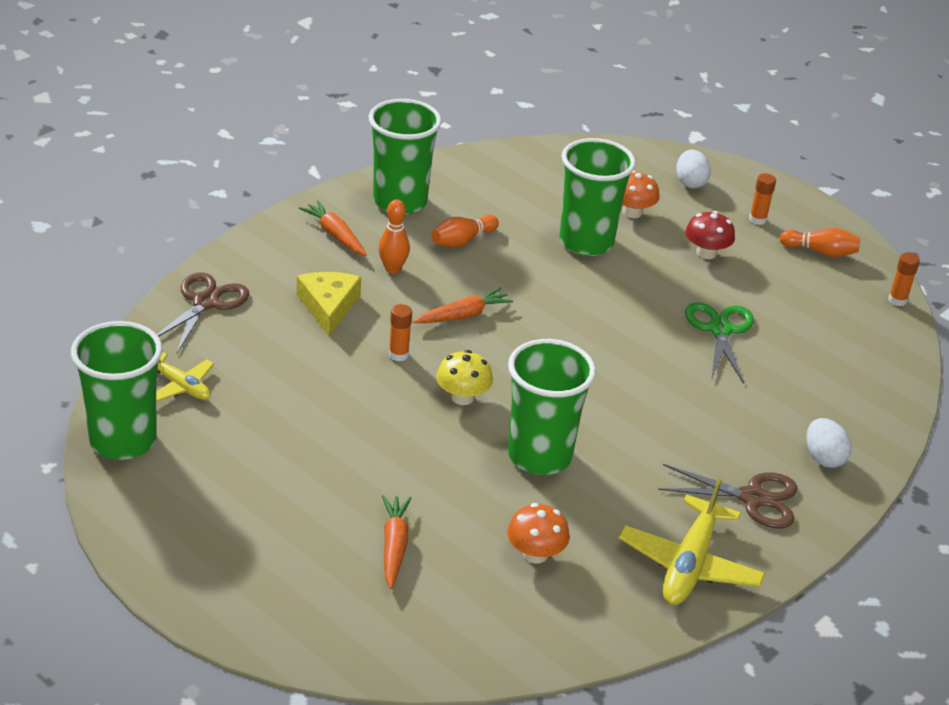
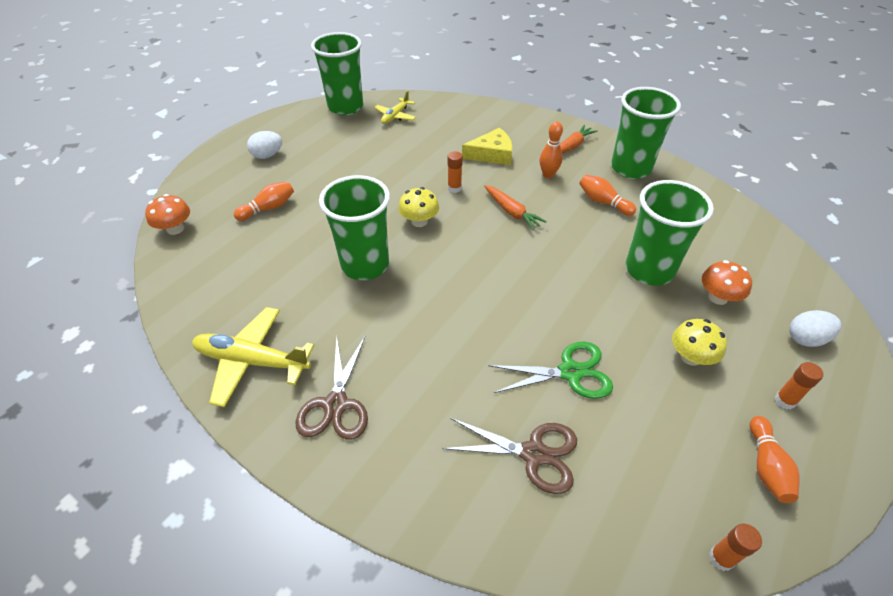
camera: 85 degrees right, 10 degrees up
brown scissors [156,272,249,353] -> brown scissors moved to [442,418,577,494]
orange carrot [382,495,411,589] -> orange bowling pin [234,182,294,221]
orange mushroom [507,503,570,564] -> orange mushroom moved to [145,194,190,235]
red mushroom [685,211,735,259] -> yellow mushroom [672,319,727,366]
white egg [806,418,852,468] -> white egg moved to [247,131,282,159]

